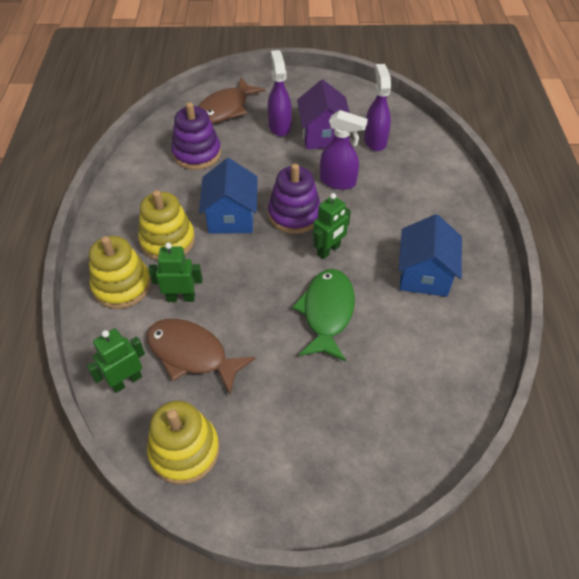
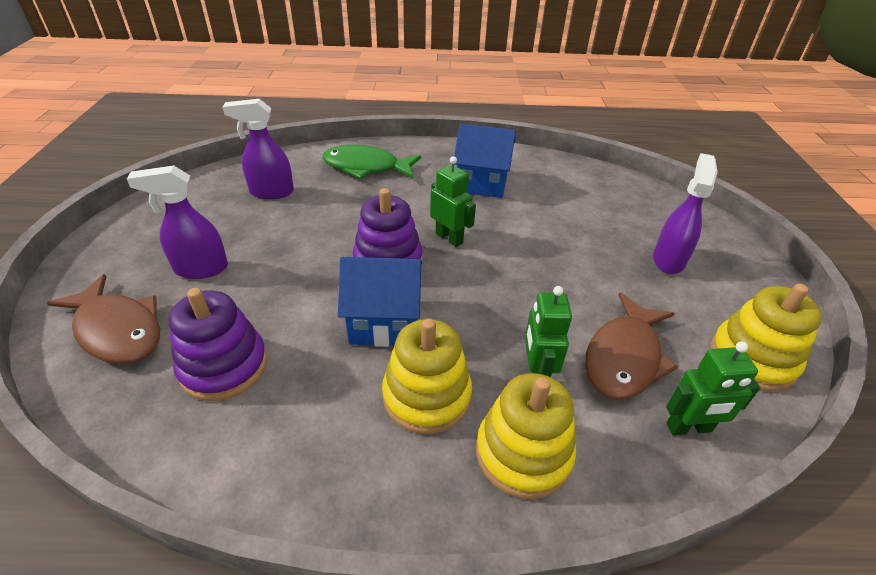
camera: 90 degrees left, 10 degrees down
green robot [87,329,145,393] -> green robot turned 60 degrees counterclockwise [666,342,760,436]
green fish [292,269,355,362] -> green fish moved to [322,145,421,179]
purple house [297,80,350,149] -> none
purple spray bottle [320,110,368,190] -> purple spray bottle moved to [653,153,717,274]

